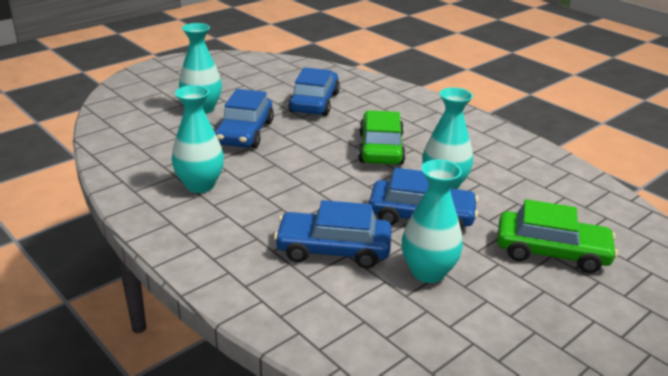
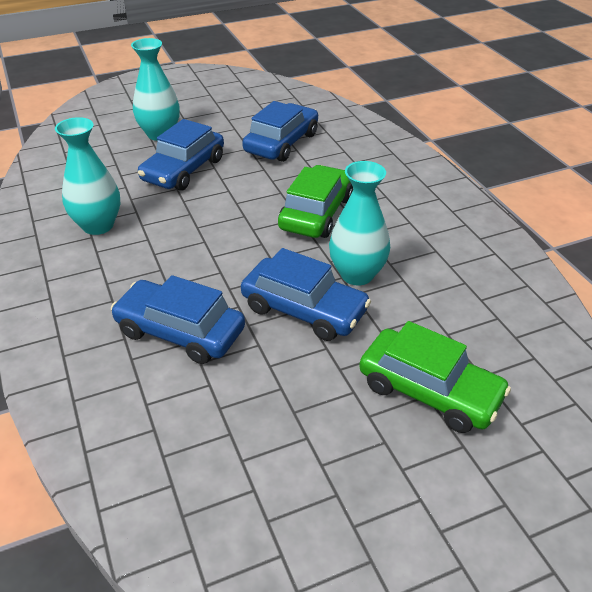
camera: 20 degrees right, 10 degrees up
turquoise vase [402,160,463,283] -> none

